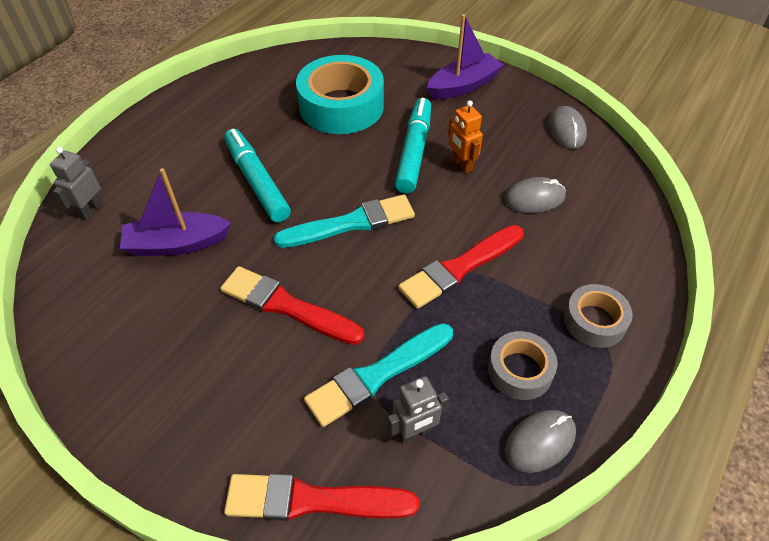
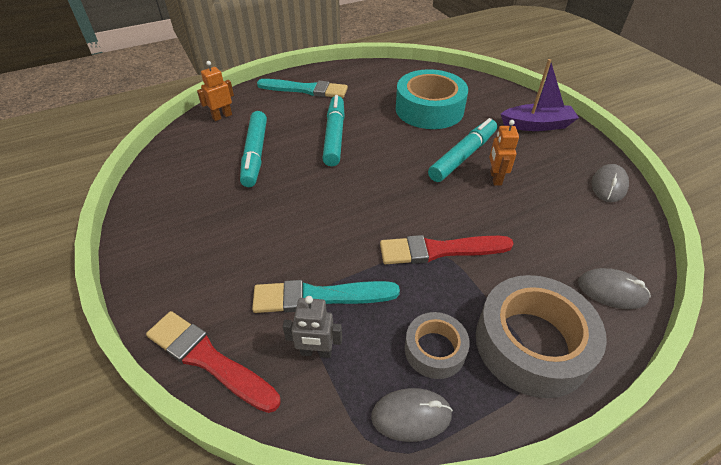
camera: 30 degrees right, 5 degrees down
grey robot [50,147,103,220] -> orange robot [197,61,234,121]
purple boat [120,168,231,256] -> turquoise marker [240,111,267,187]
red brush [220,266,364,345] -> none
turquoise brush [274,195,415,248] -> turquoise brush moved to [257,79,348,98]
grey mouse [504,177,566,213] -> grey mouse moved to [578,268,650,309]
grey tape [564,284,633,348] -> grey tape [476,275,607,398], size x1.84

